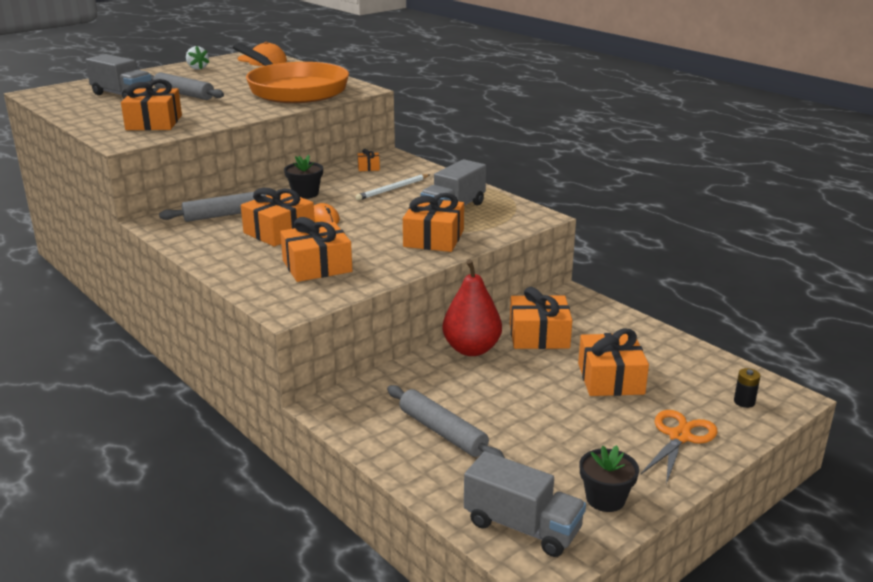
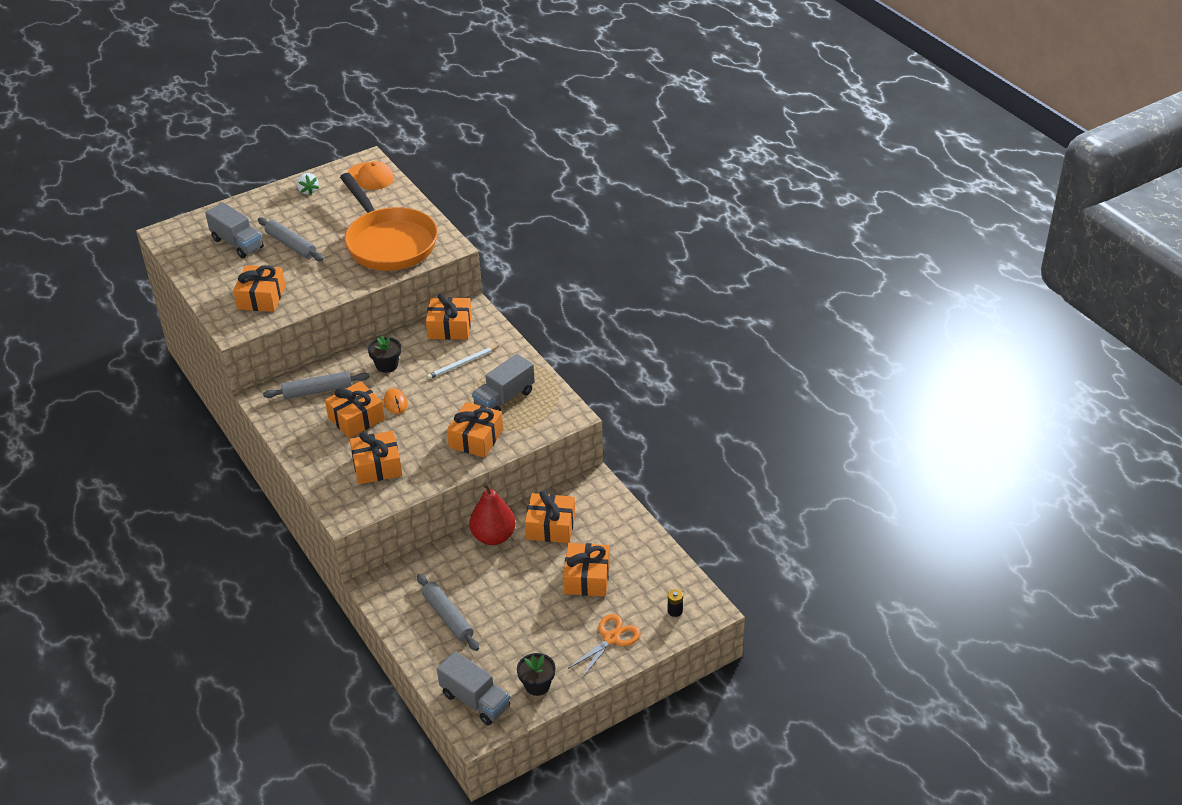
camera: 10 degrees right, 15 degrees up
orange gift [358,149,380,171] -> orange gift [426,293,472,340], size x2.14

